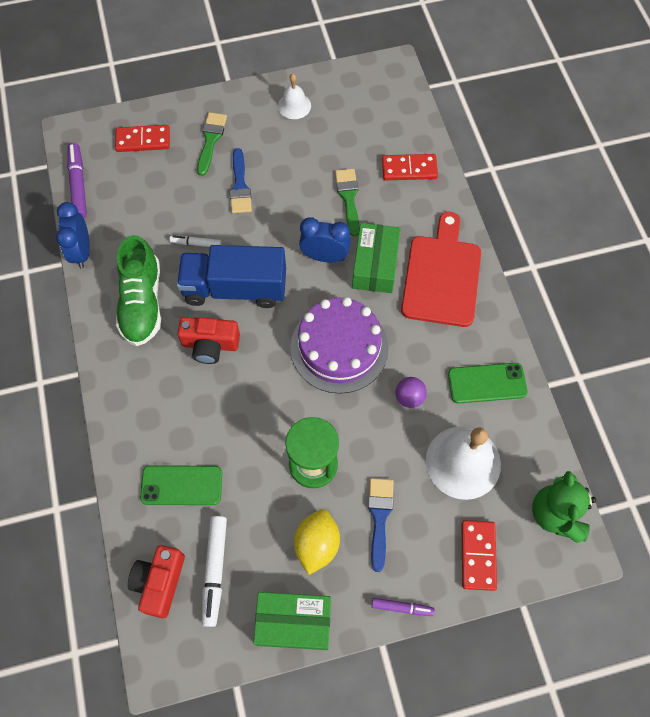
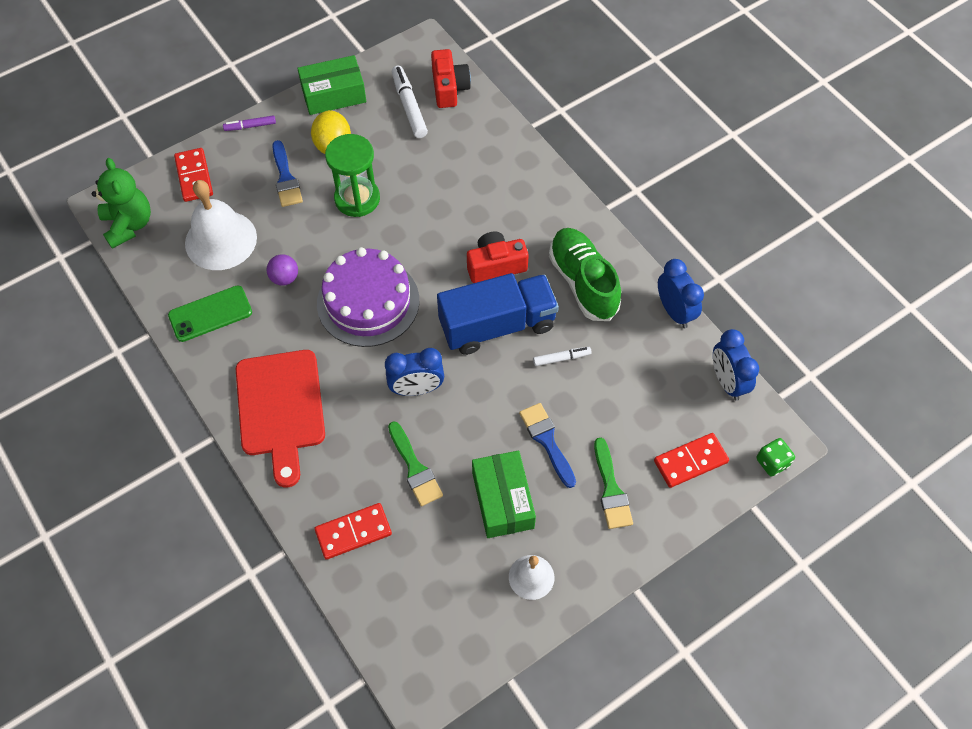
camera: 160 degrees right, 5 degrees down
purple marker [67,143,87,218] -> blue clock [713,329,759,401]
green phone [140,465,222,505] -> none
green box [352,223,401,293] -> green box moved to [472,451,536,538]
none -> green dice [757,438,795,477]

